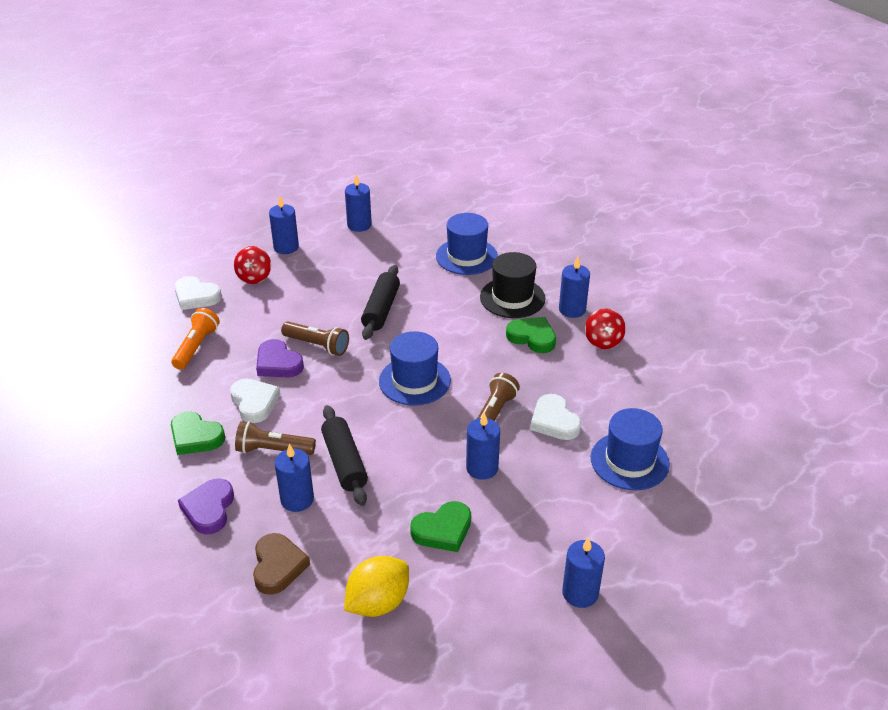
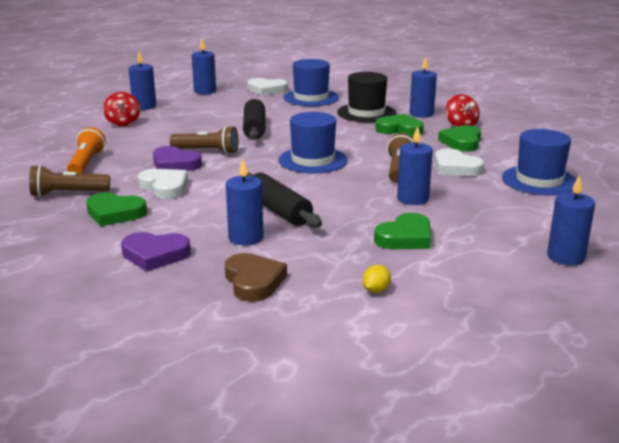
camera: 15 degrees left, 15 degrees down
white heart [174,276,222,310] -> white heart moved to [247,78,288,96]
purple heart [178,478,234,534] -> purple heart turned 75 degrees counterclockwise [121,232,191,271]
brown flashlight [235,421,316,455] -> brown flashlight moved to [29,165,110,197]
yellow lemon [344,556,409,617] -> yellow lemon [363,265,391,293], size x0.45
none -> green heart [438,125,481,152]

